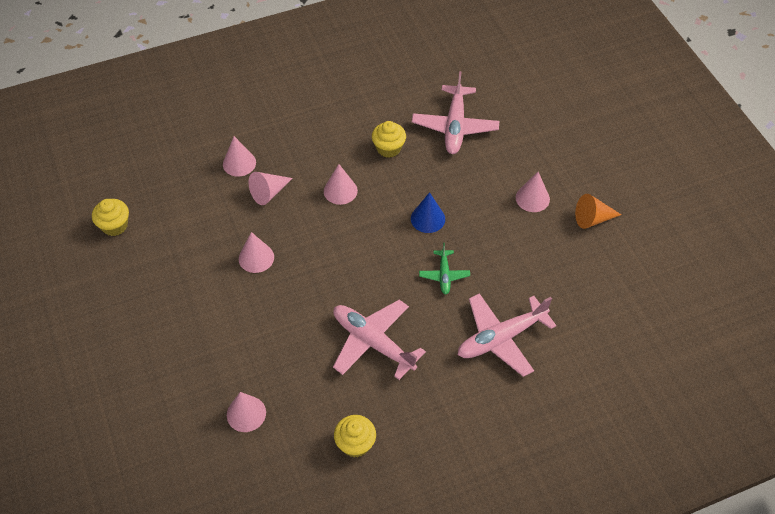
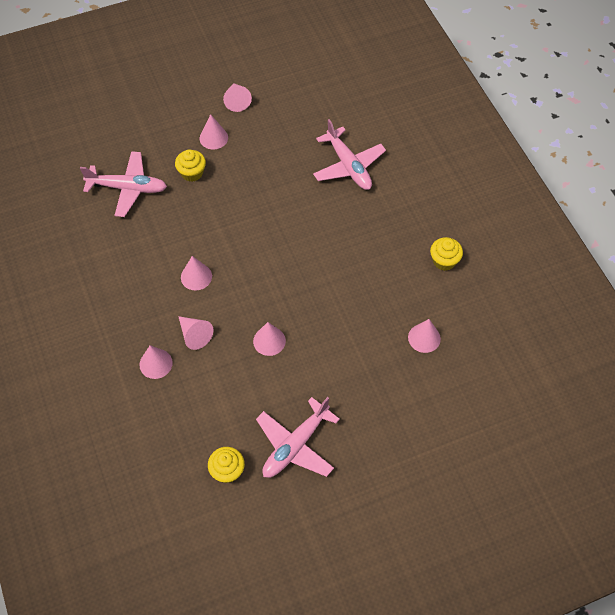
camera: 90 degrees left, 5 degrees up
pink plane [333,300,426,380] -> pink plane moved to [256,397,340,478]
yellow cupcake [372,121,406,158] -> yellow cupcake moved to [175,150,206,182]
blue cone [411,192,445,233] -> none
green plane [419,243,470,294] -> none
orange cone [575,194,622,229] -> pink cone [223,83,252,112]

